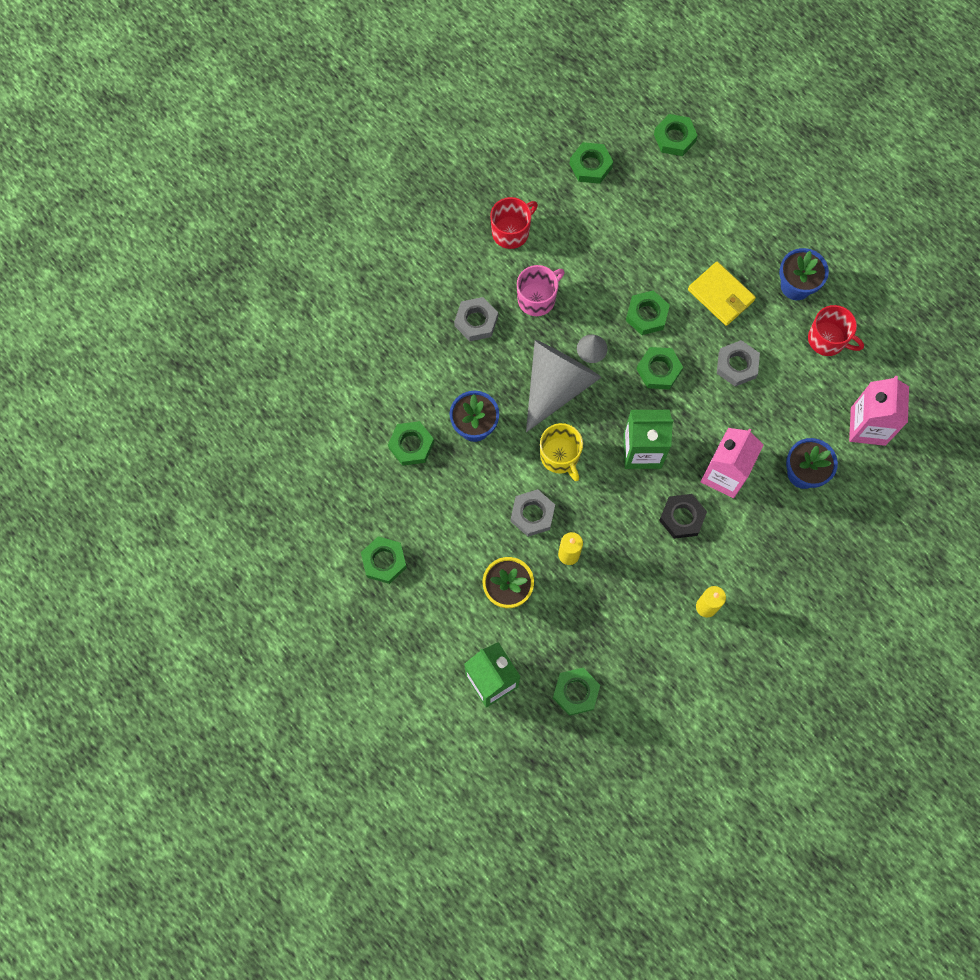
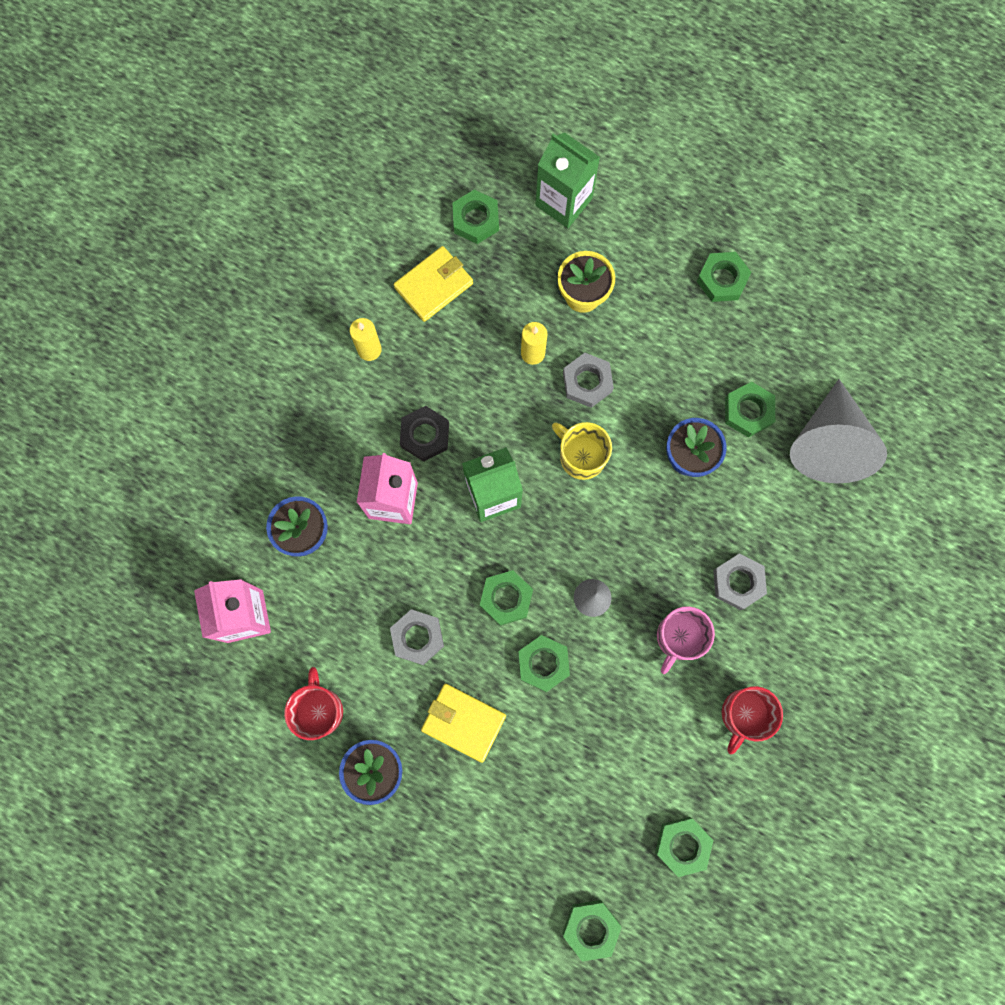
camera: 160 degrees right, 5 degrees up
grey cone [526,340,601,432] -> grey cone moved to [790,379,887,483]
red mug [808,305,864,356] -> red mug turned 75 degrees clockwise [284,667,343,740]
none -> yellow wallet [394,246,473,322]

